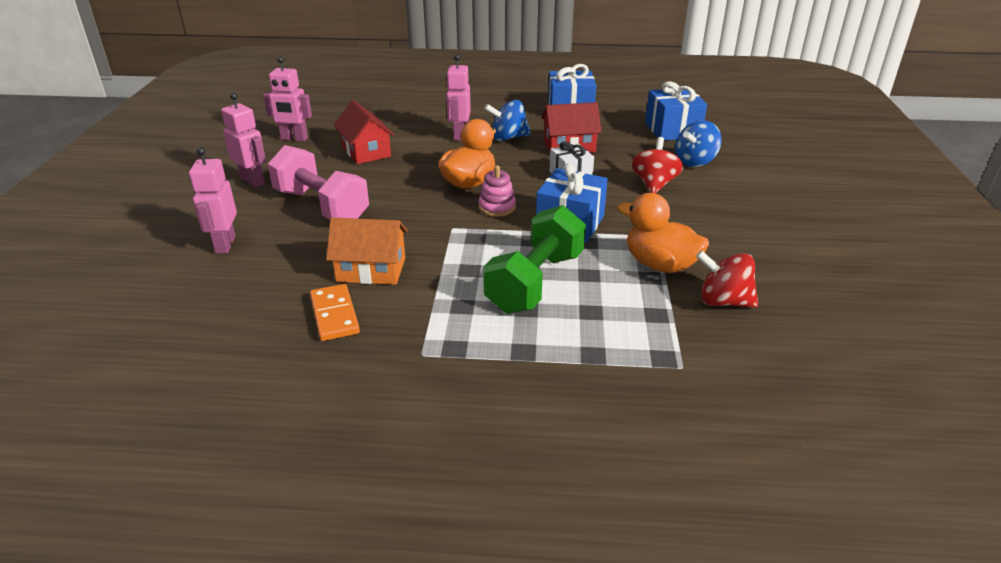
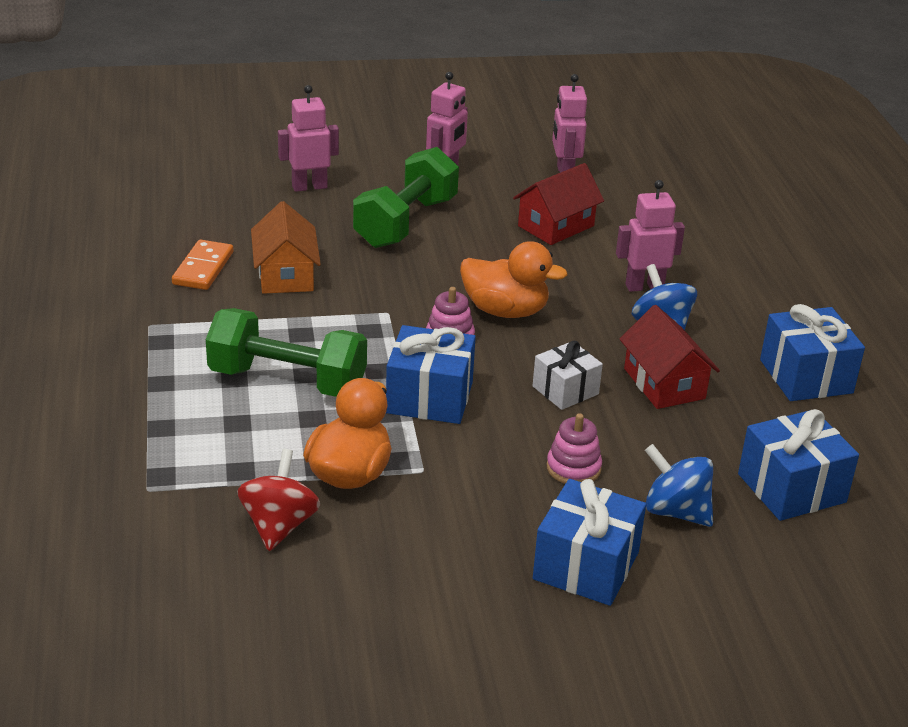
camera: 75 degrees right, 0 degrees up
pink dumbbell [268,145,369,220] -> green dumbbell [353,147,459,248]
orange domino [310,284,360,341] -> orange domino turned 45 degrees counterclockwise [172,240,233,290]
red spinning top [631,137,683,193] -> pink stacking toy [546,413,602,484]
none -> blue gift [533,479,646,606]

